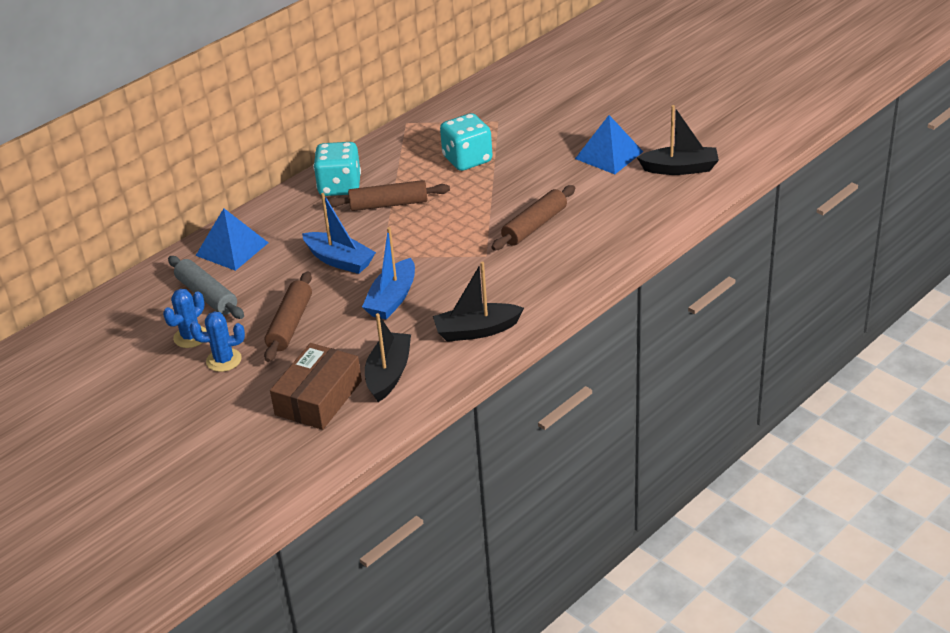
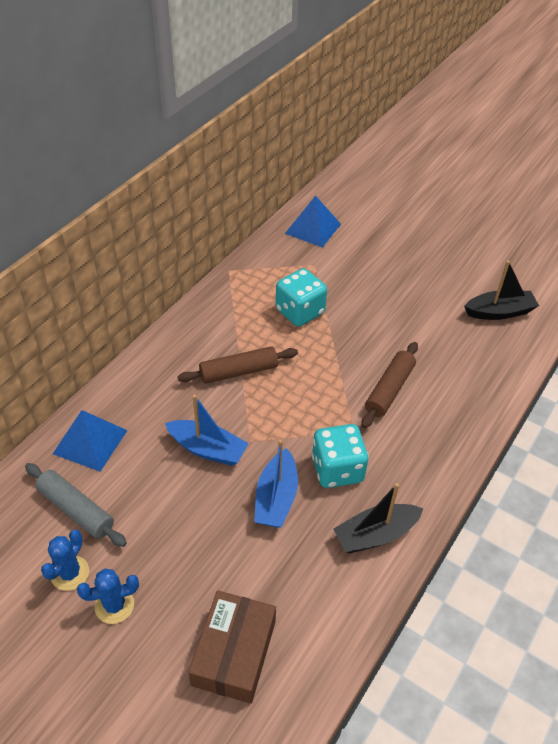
camera: 15 degrees left, 10 degrees up
brown rolling pin [264,271,312,362] -> none
turquoise dice [313,142,361,196] -> turquoise dice moved to [312,424,369,488]
black boat [365,313,411,402] -> none
blue pyramid [575,115,643,174] -> blue pyramid moved to [285,195,341,248]

